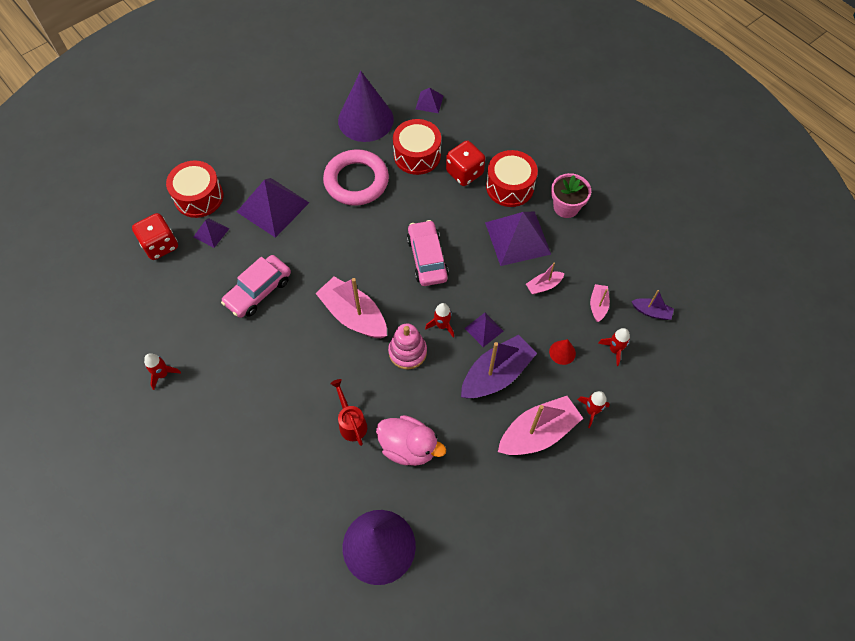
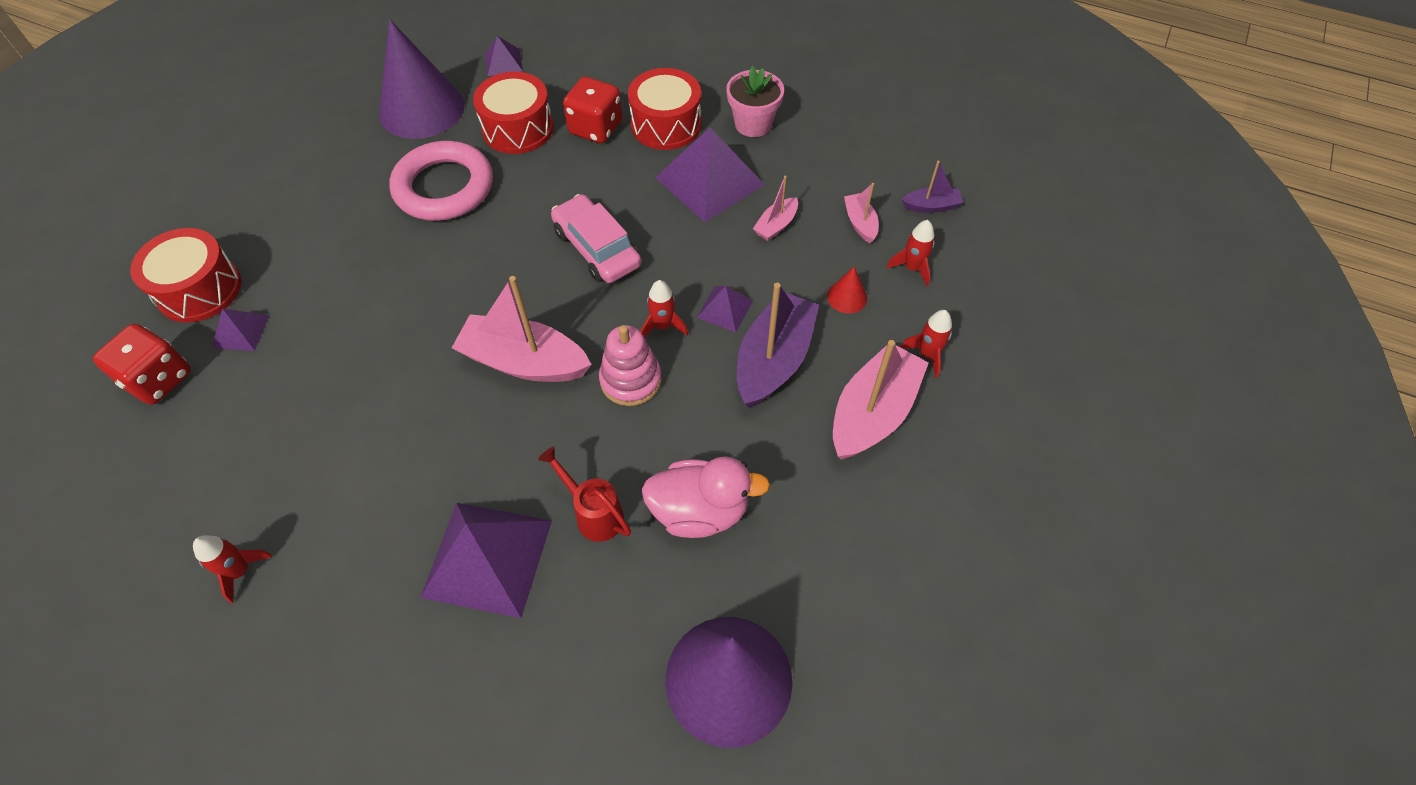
camera: 25 degrees left, 5 degrees down
pink car [221,255,291,318] -> none
purple pyramid [237,178,309,238] -> purple pyramid moved to [420,503,552,618]

